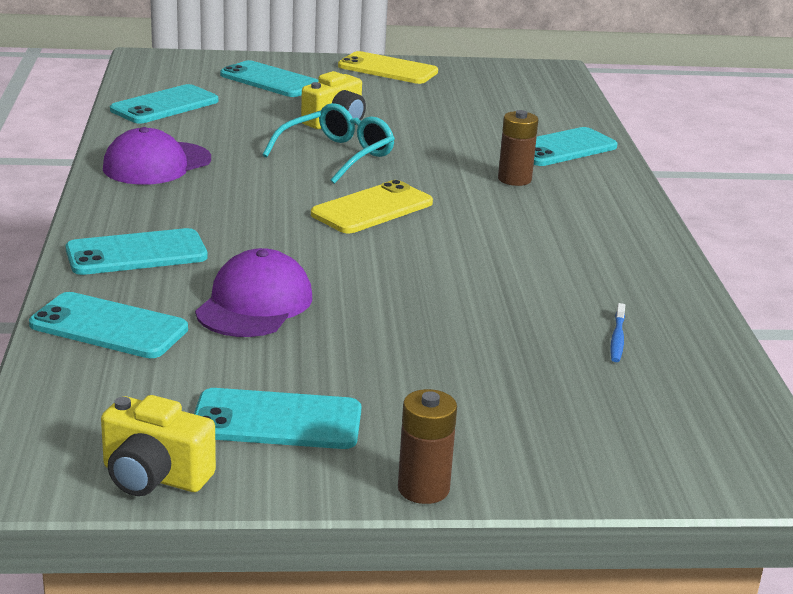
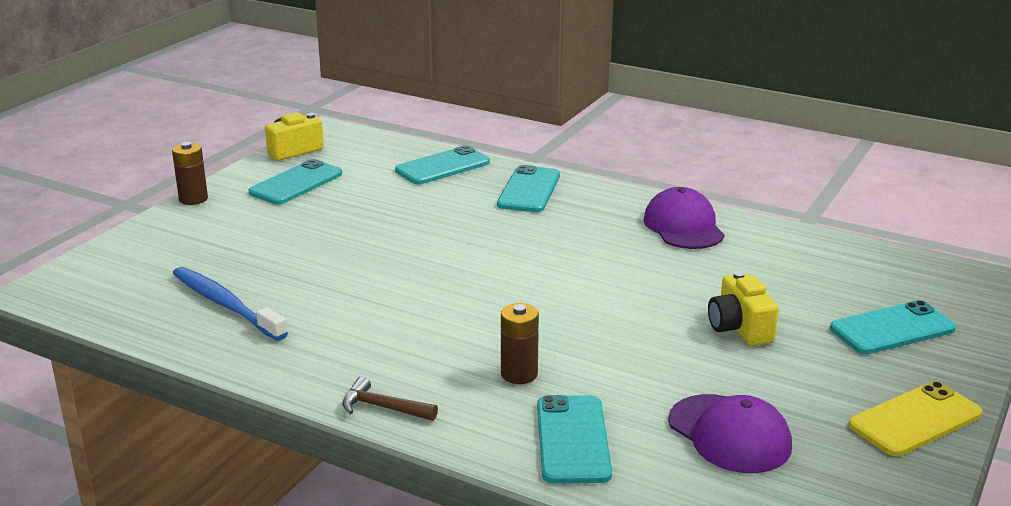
camera: 125 degrees right, 0 degrees up
turquoise phone [110,84,218,123] -> none
purple cap [195,248,312,337] -> purple cap moved to [668,394,792,473]
turquoise glasses [263,103,395,184] -> none
yellow phone [311,180,433,233] -> none
blue toothbrush [610,303,625,362] -> blue toothbrush [173,267,288,341], size x2.23
none -> brown hammer [342,376,438,421]

